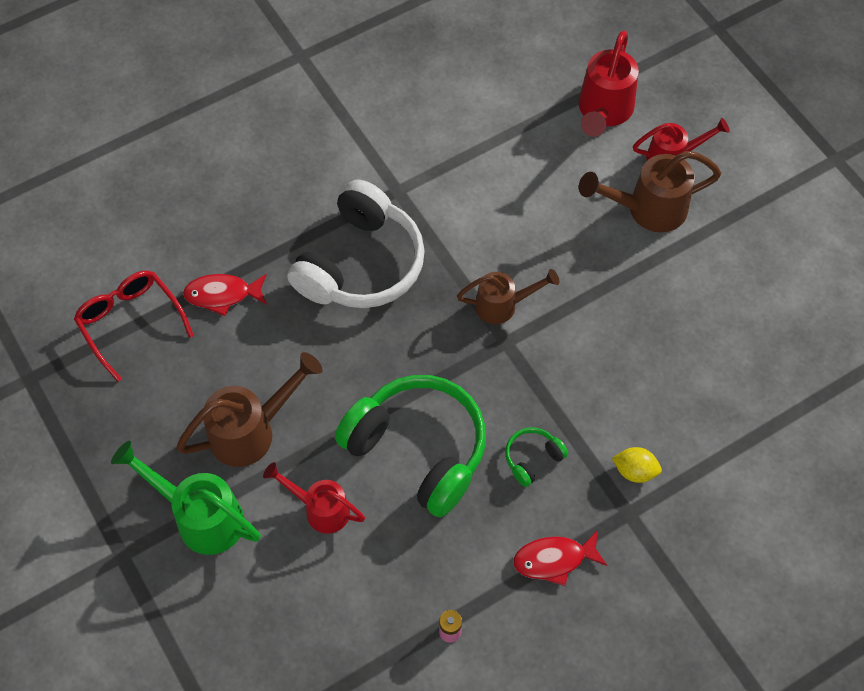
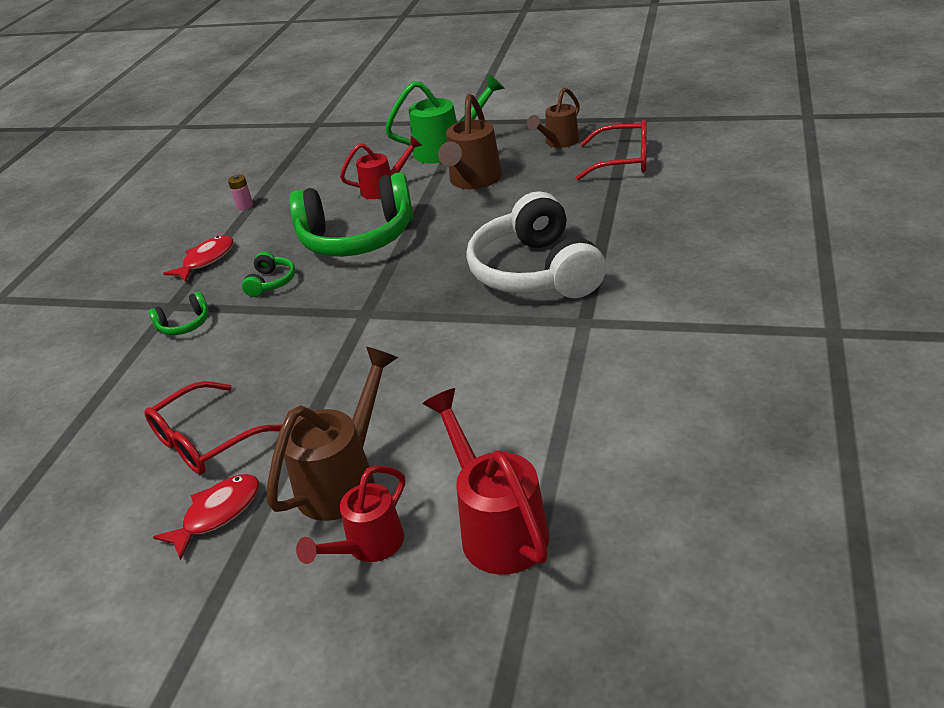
camera: 140 degrees right, 25 degrees down
red fish [183,274,267,316] -> red fish moved to [153,474,259,560]
brown watering can [457,269,559,324] -> brown watering can moved to [527,88,580,148]
yellow lemon [612,447,662,483] -> green headphones [149,291,209,335]
none -> red glasses [144,381,282,475]

